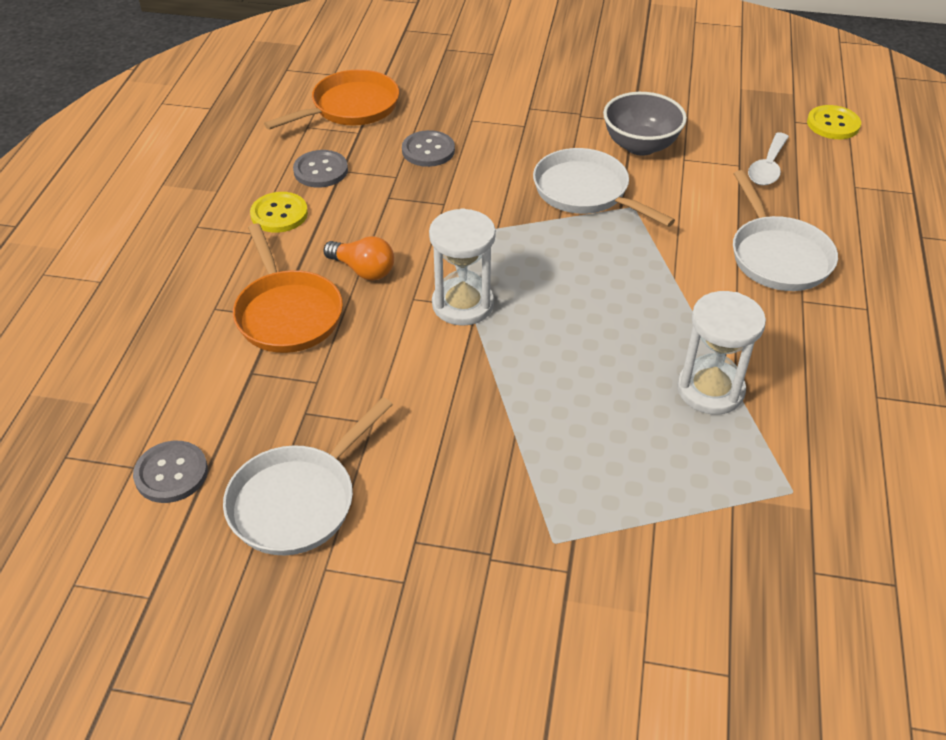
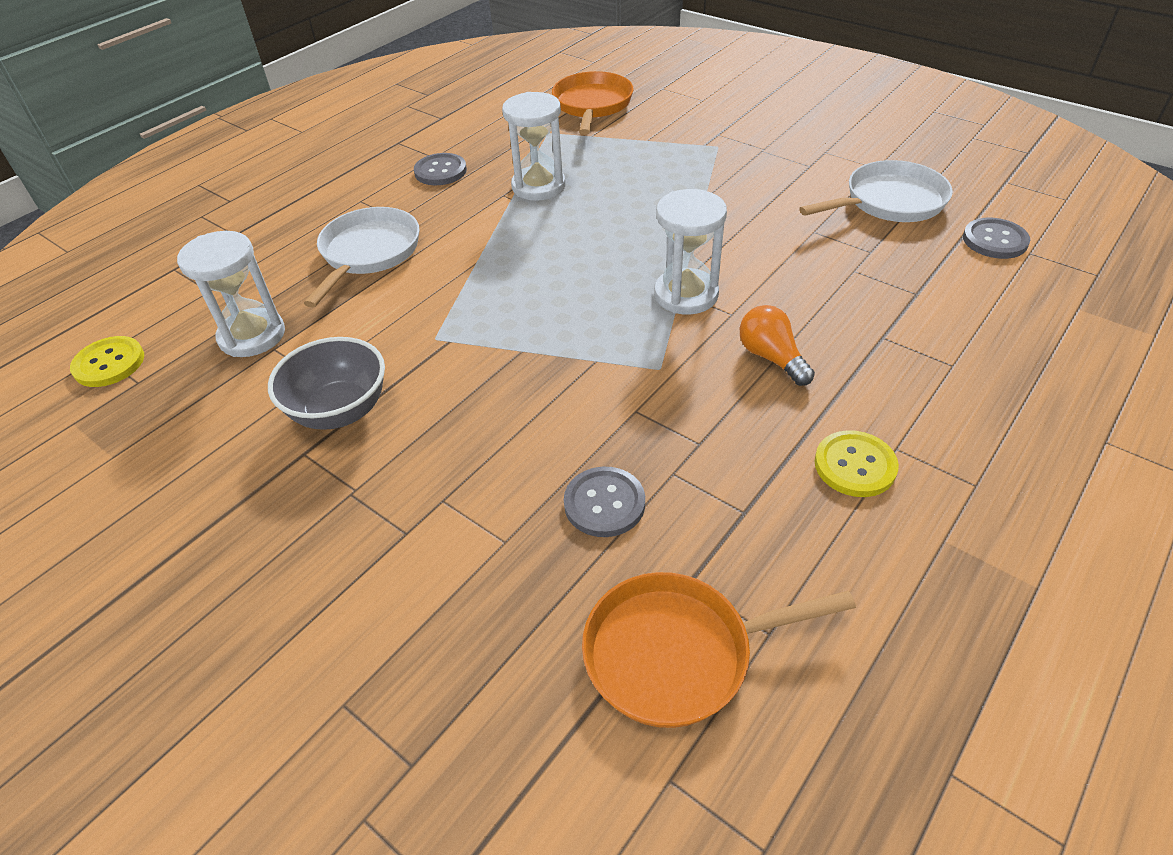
camera: 150 degrees left, 0 degrees up
orange pan [233,223,343,353] -> orange pan moved to [552,71,634,135]
grey button [293,150,348,188] -> grey button moved to [414,153,467,185]
white pan [533,148,675,227] -> none
white spoon [748,133,789,186] -> white hourglass [177,231,285,357]

